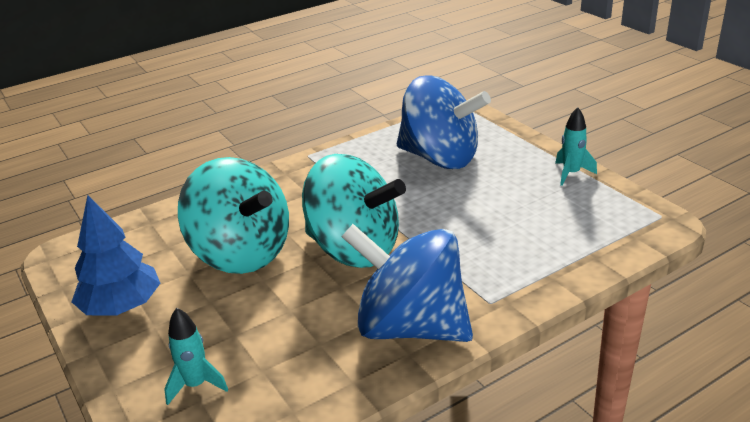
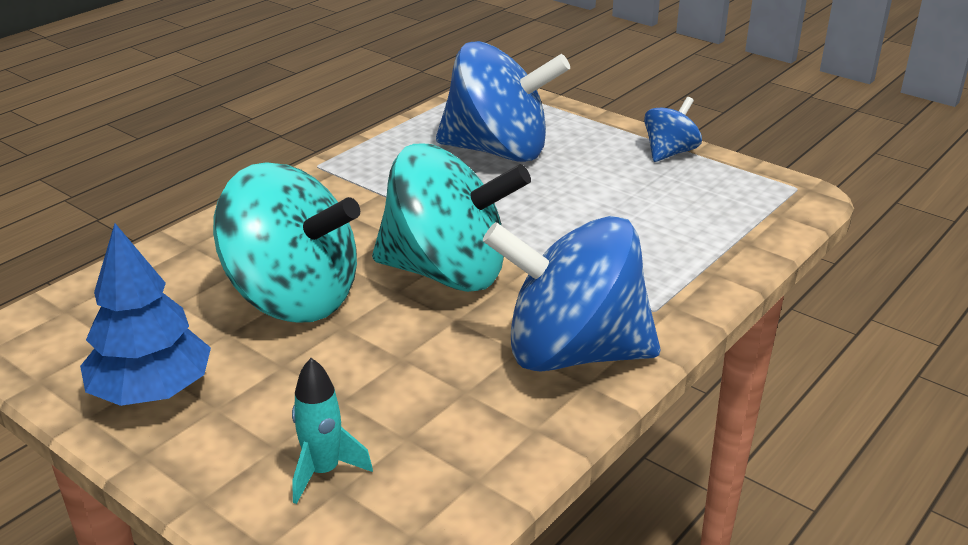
camera: 20 degrees left, 0 degrees up
turquoise rocket [555,107,597,186] -> blue spinning top [644,97,702,162]

